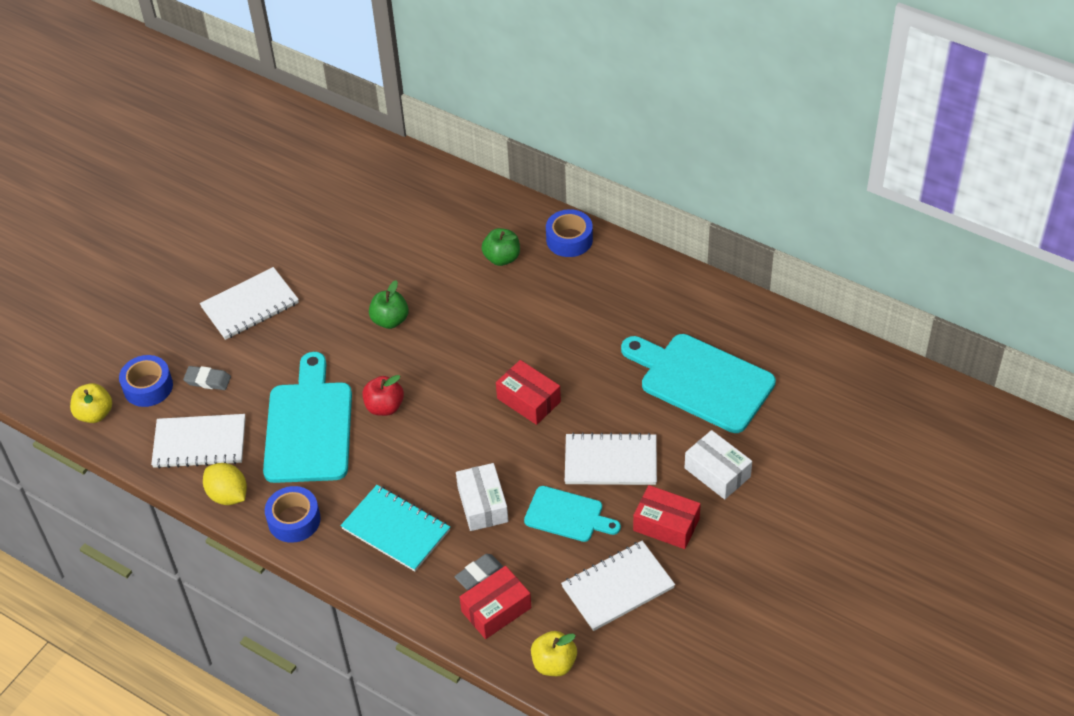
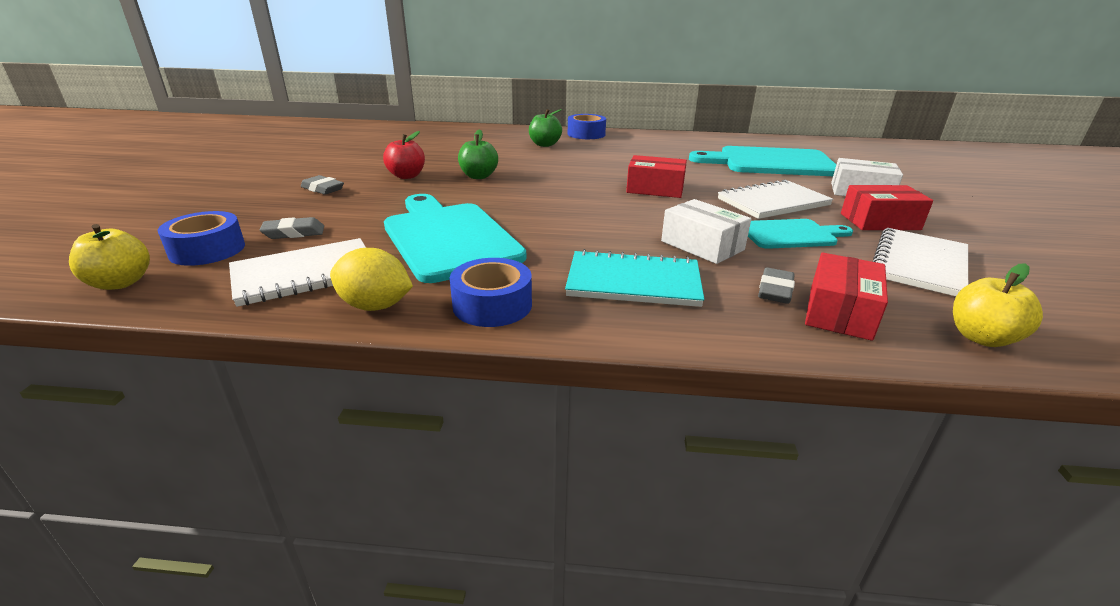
camera: 30 degrees left, 20 degrees down
white notebook [200,267,299,340] -> grey eraser [301,175,344,195]
red apple [362,375,404,416] -> red apple moved to [383,131,425,179]

